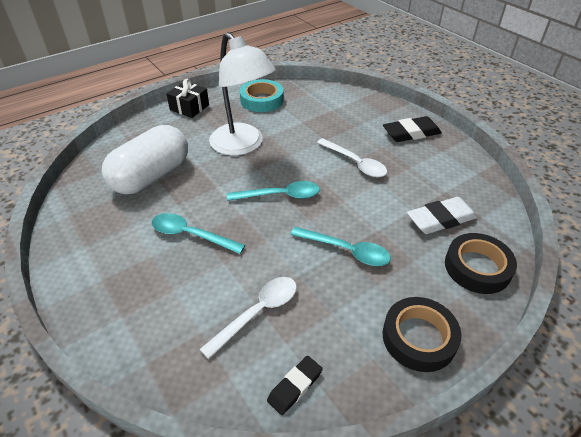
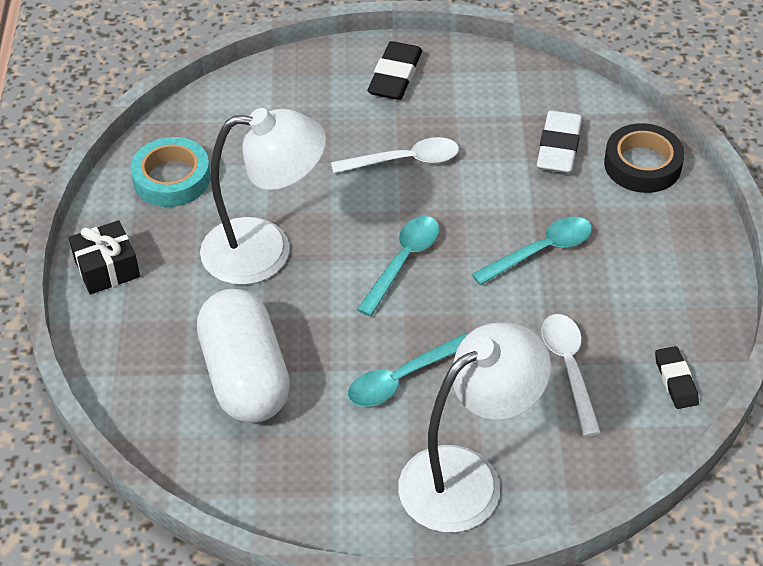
camera: 55 degrees left, 5 degrees up
black tape [383,297,462,372] -> none
none -> white lamp [398,323,551,533]

